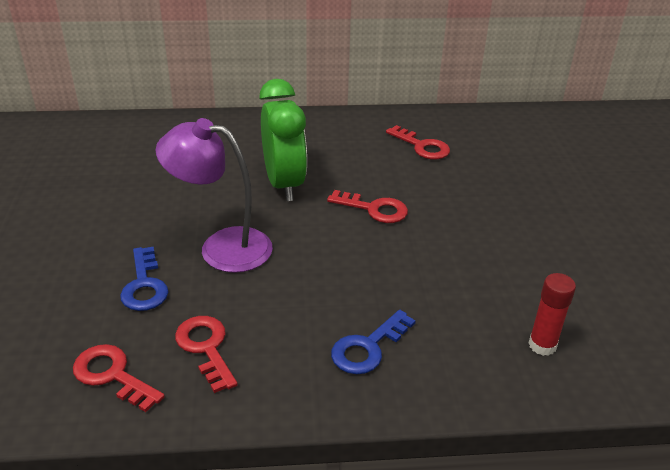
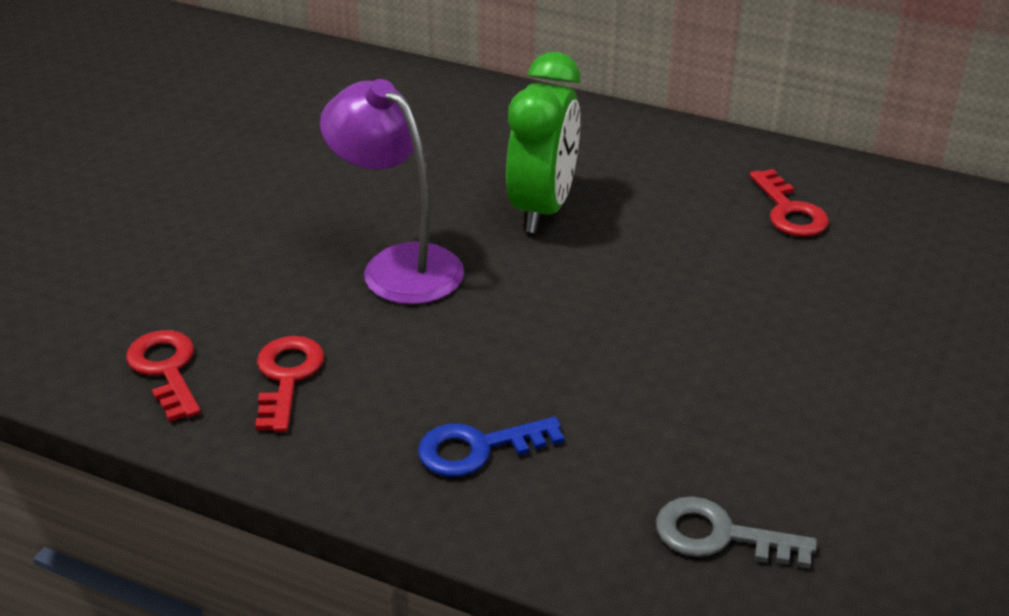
camera: 30 degrees right, 0 degrees up
blue key [120,247,168,311] -> none
red key [327,190,408,223] -> none
red glue stick [528,273,576,356] -> grey key [656,496,817,568]

